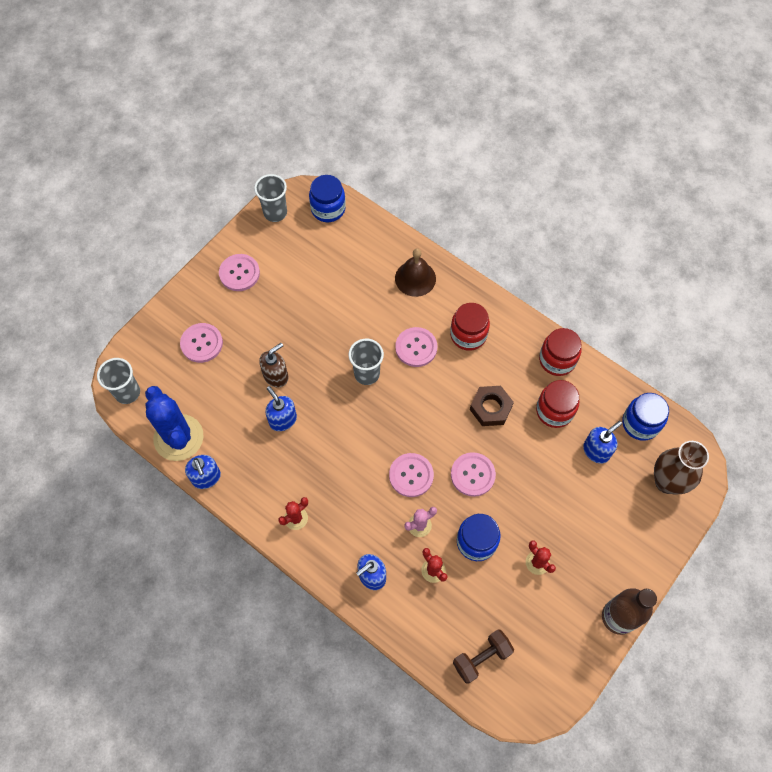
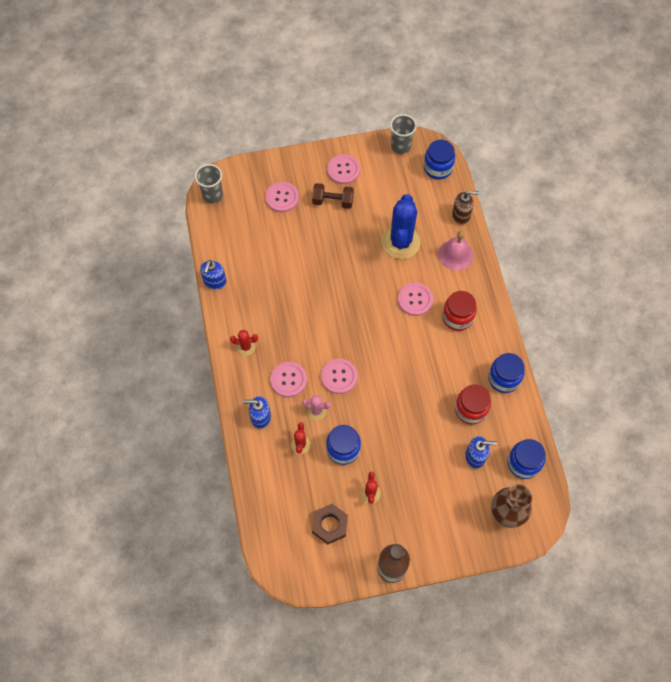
camera: 40 degrees right, 0 degrees up
blue cactus [145,386,204,461] -> blue cactus moved to [382,194,421,259]
brown soap dispenser [259,343,288,387] -> brown soap dispenser moved to [452,191,480,225]
blue soap dispenser [265,386,297,431] -> none
grey cup [349,339,384,385] -> none
brown bell [395,248,436,297] -> pink bell [438,231,473,271]
pink button [451,452,496,497] -> pink button moved to [270,362,307,397]
brown dumbbell [453,629,514,684] -> brown dumbbell moved to [312,183,354,209]
brown nut [470,386,514,426] -> brown nut moved to [312,504,348,544]
red jar [539,328,582,376] -> blue jar [488,353,525,393]

